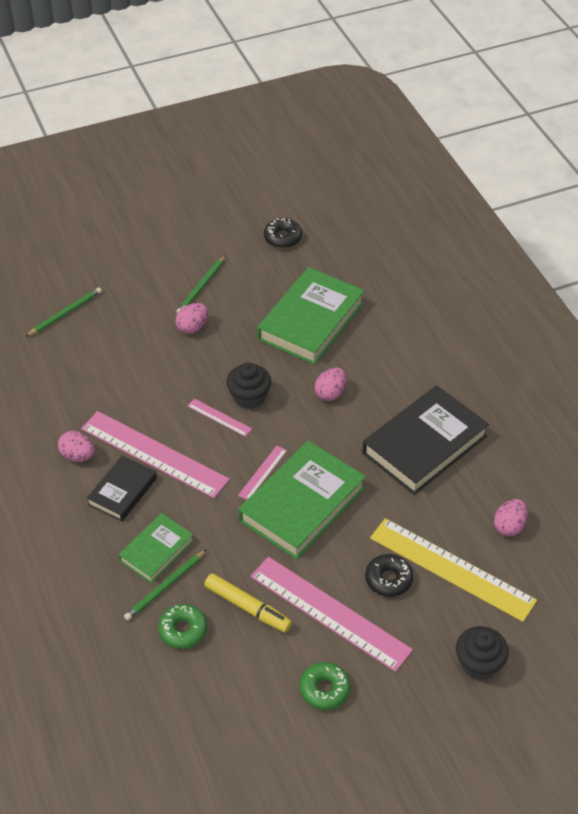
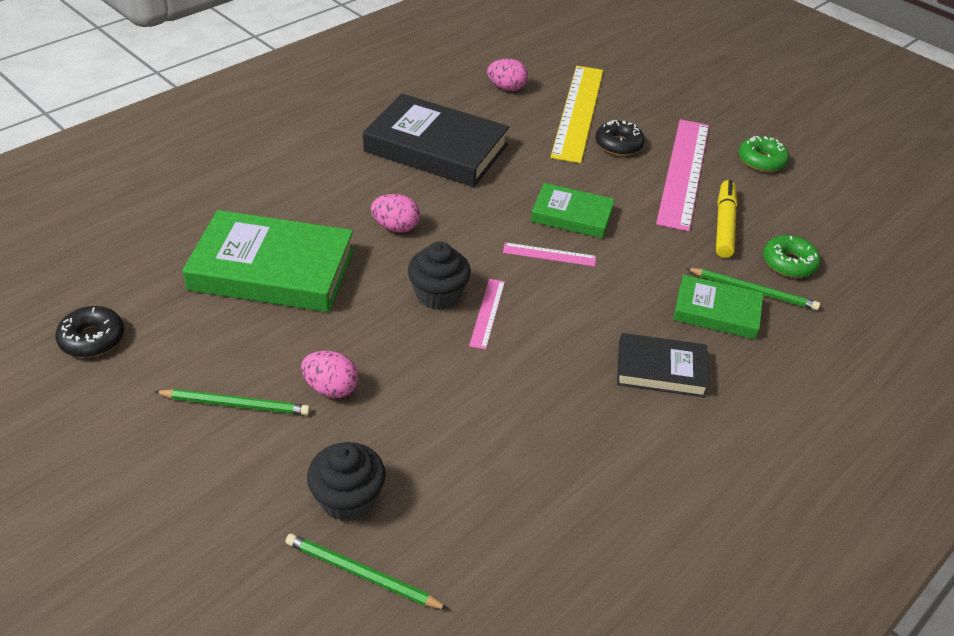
camera: 115 degrees left, 5 degrees down
pink egg [58,431,95,462] -> none
pink ruler [81,411,230,498] -> none
green book [238,441,366,560] -> green book [531,183,615,238], size x0.56
black cupcake [456,626,509,680] -> black cupcake moved to [307,442,386,522]

